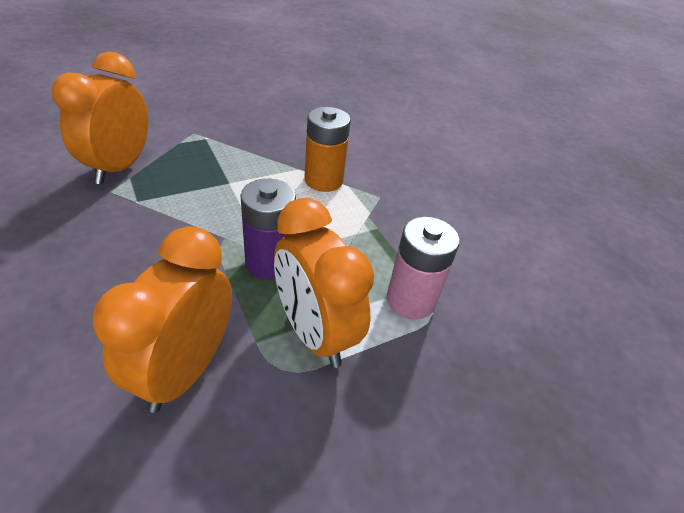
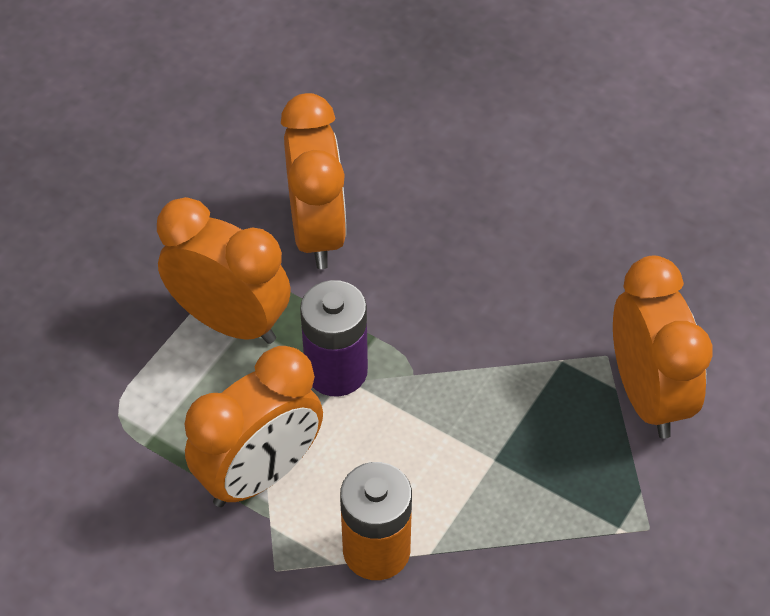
camera: 155 degrees right, 10 degrees up
pink battery [387,217,460,319] -> none
none -> orange clock [184,346,323,507]

